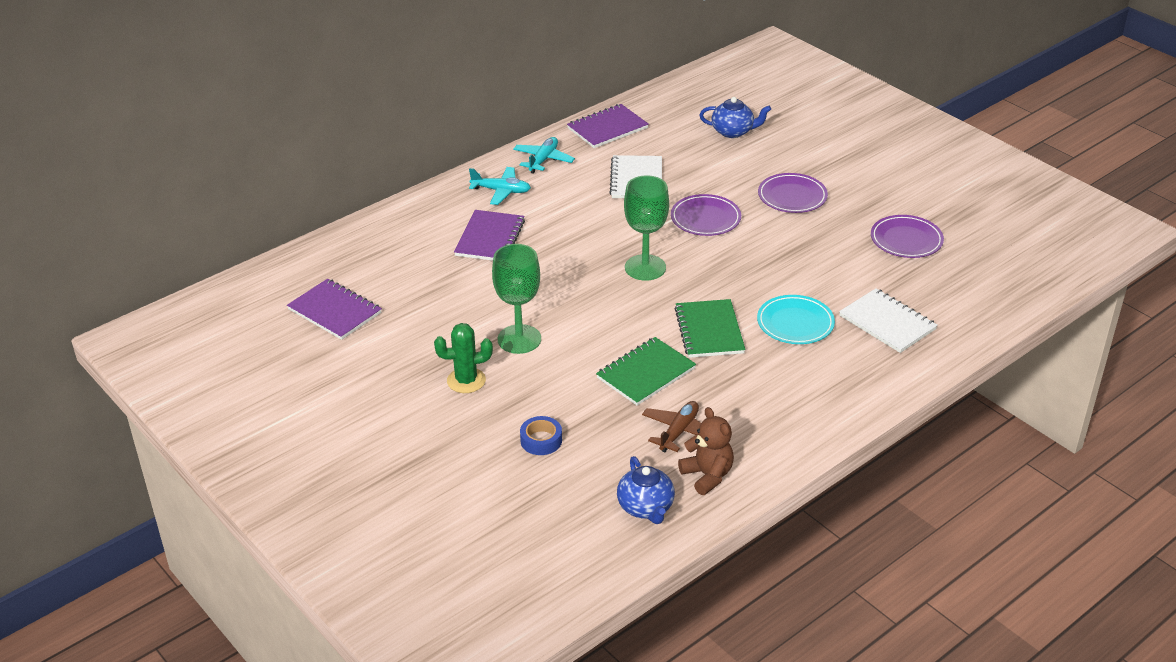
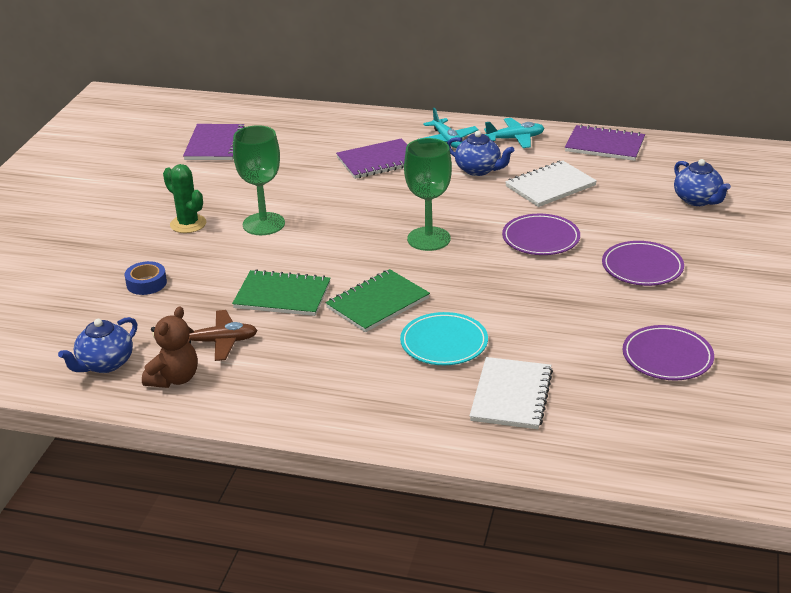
camera: 55 degrees right, 5 degrees down
none -> blue teapot [447,131,514,176]

